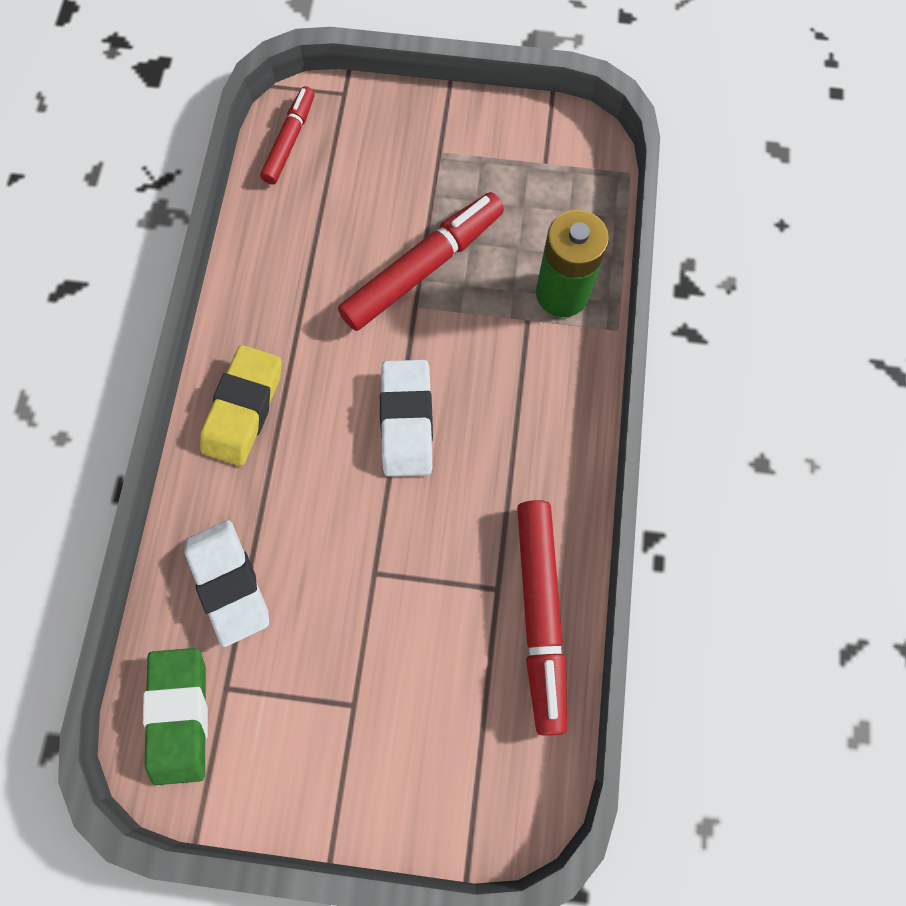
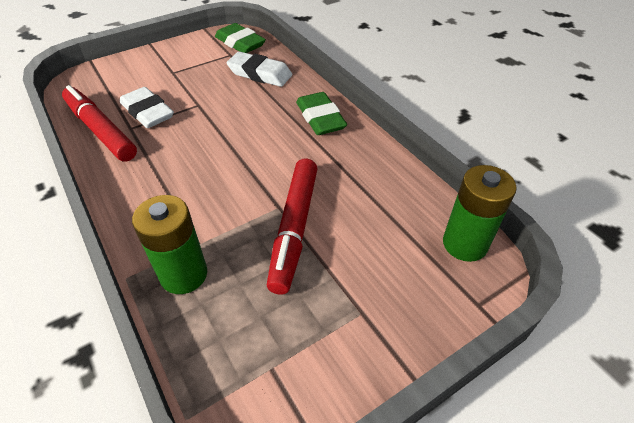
camera: 140 degrees right, 25 degrees down
yellow eraser [200,345,282,466] -> green eraser [296,92,347,135]
red marker [260,86,314,185] -> green battery [443,165,517,262]
white eraser [380,360,433,477] -> white eraser moved to [120,87,174,128]

